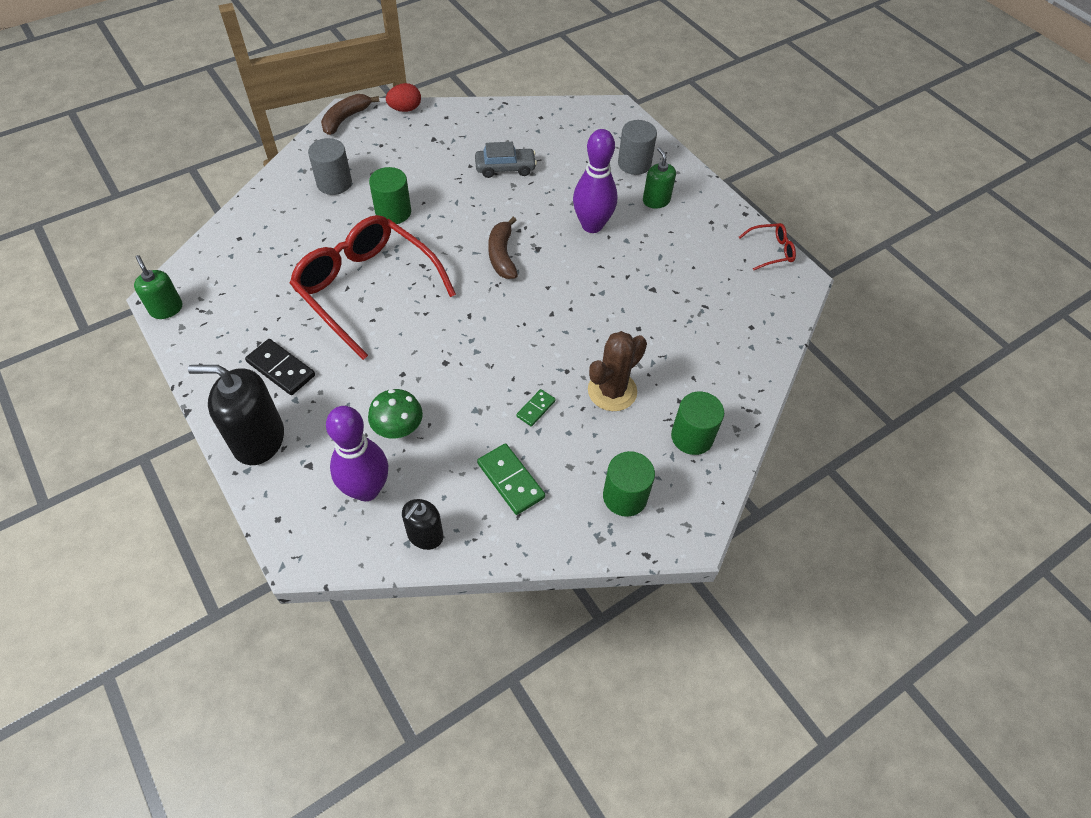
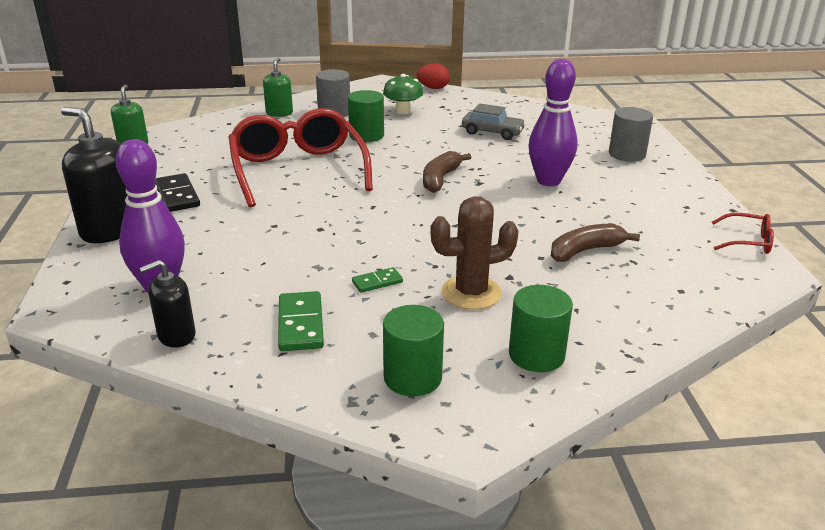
camera: 30 degrees right, 25 degrees down
brown banana [321,94,379,135] -> brown banana moved to [551,224,640,262]
green mushroom [368,389,423,439] -> green mushroom moved to [383,74,423,114]
green soap dispenser [643,147,676,209] -> green soap dispenser moved to [263,58,293,117]

